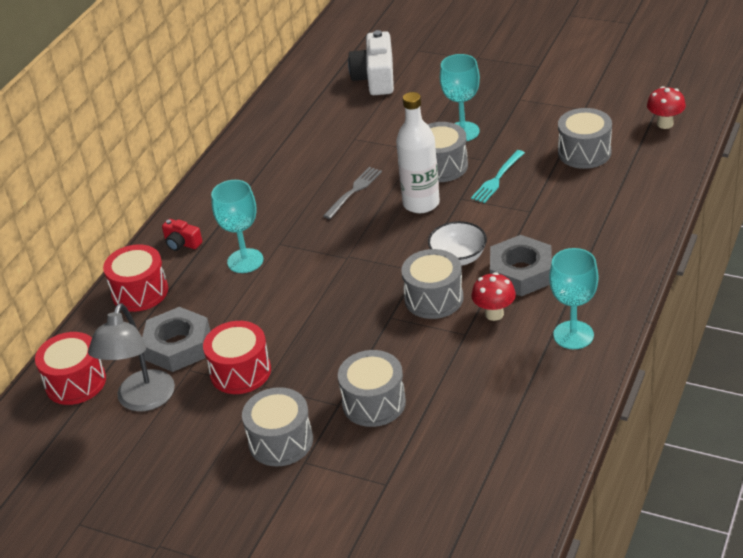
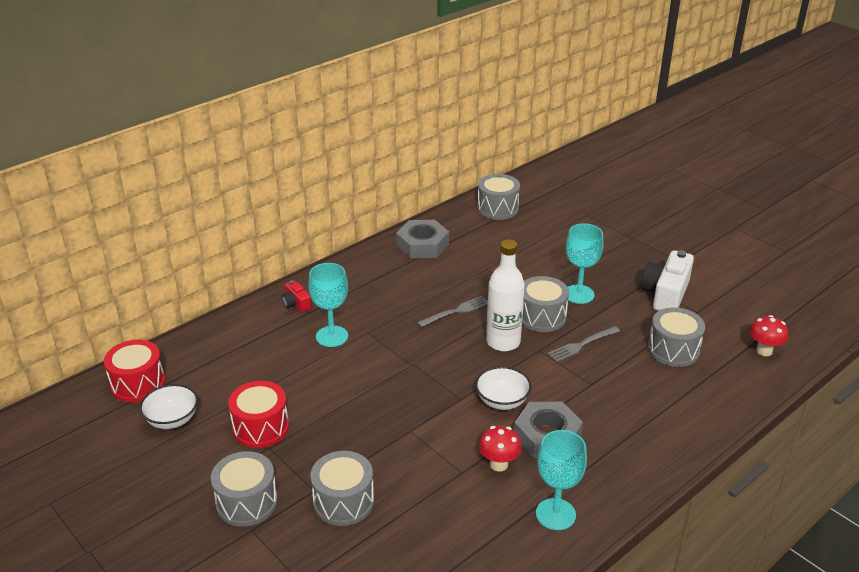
camera: 20 degrees right, 5 degrees down
grey lamp [88,303,175,412] -> white bowl [139,384,198,429]
red drum [103,244,168,312] -> none
grey nut [142,307,210,372] -> grey nut moved to [396,220,449,258]
white camera [348,30,394,95] -> white camera moved to [641,250,694,311]
grey drum [401,249,463,319] -> grey drum moved to [477,174,520,220]
turquoise fork [471,150,525,203] -> grey fork [548,326,620,362]

